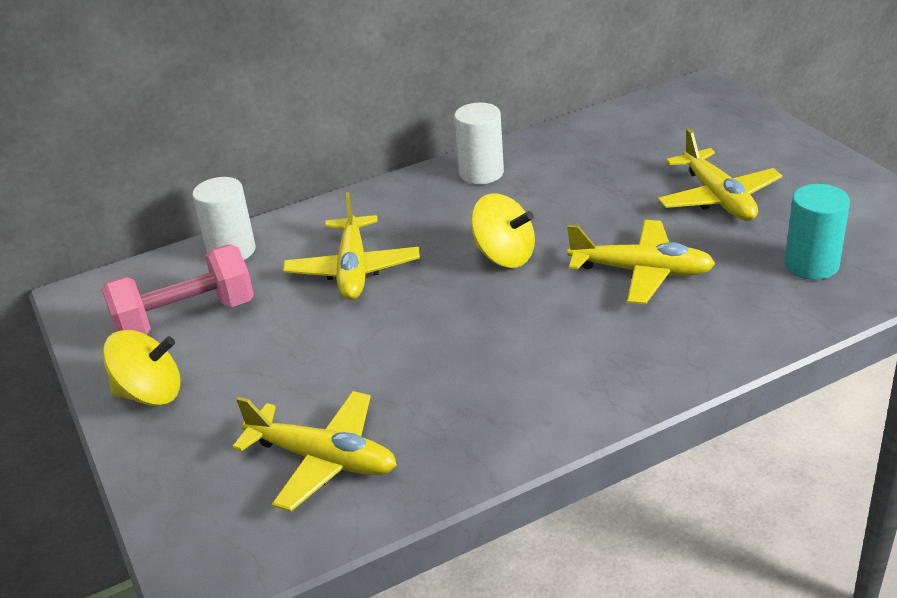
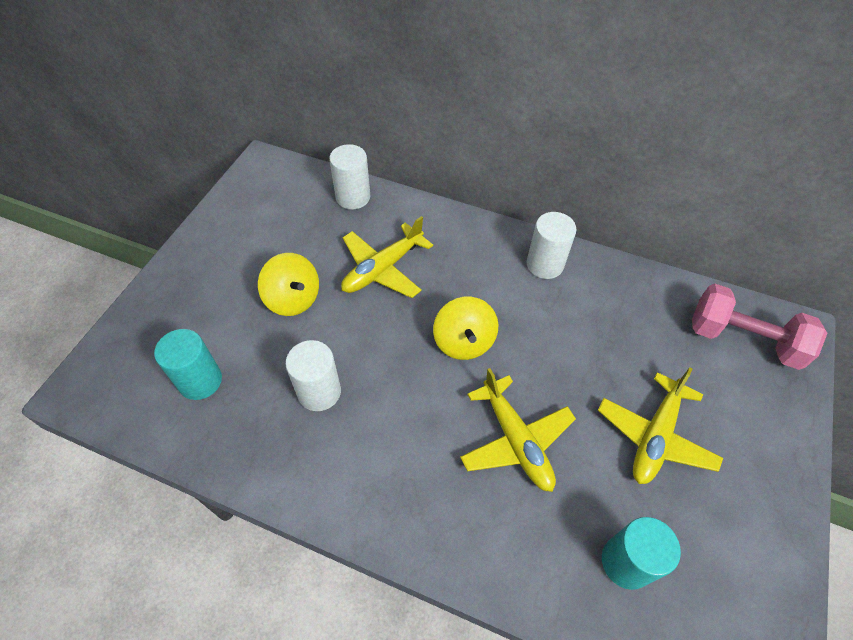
camera: 45 degrees right, 20 degrees up
pink dumbbell [102,245,254,335] -> pink dumbbell moved to [692,284,827,370]
yellow spinning top [102,330,181,406] -> yellow spinning top moved to [258,253,319,316]
yellow plane [232,391,397,512] -> turquoise cylinder [154,329,222,400]
none -> white cylinder [285,340,341,411]

